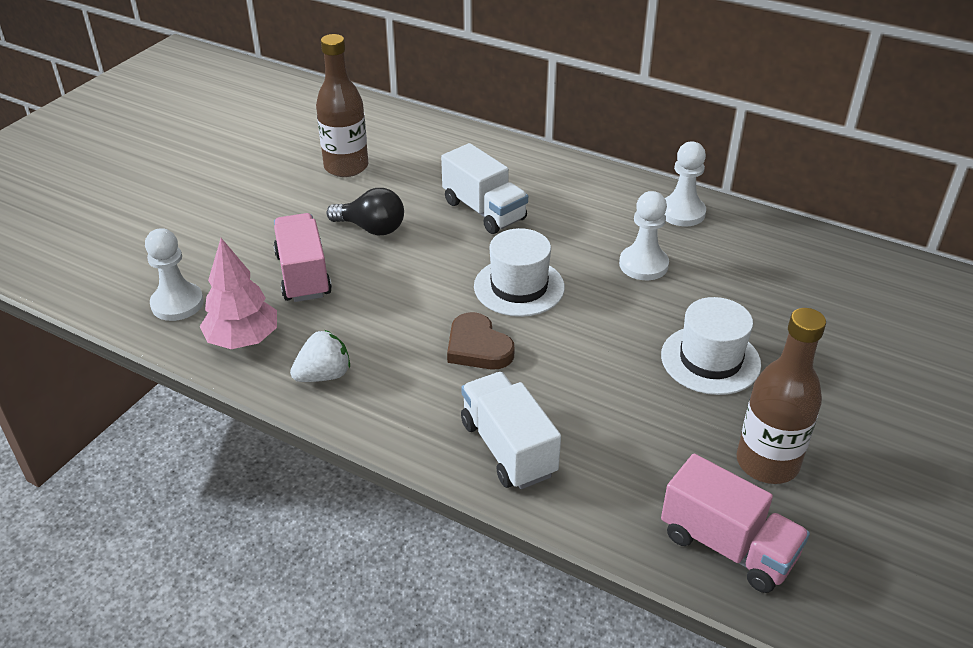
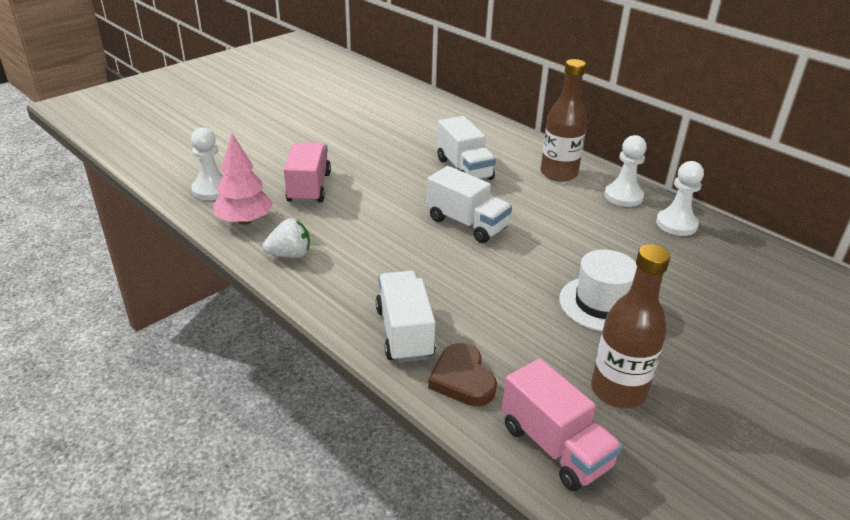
camera: 15 degrees right, 5 degrees down
brown bottle [316,34,368,177] -> brown bottle moved to [541,59,587,182]
black light bulb [326,188,404,236] -> none
brown heart [447,312,514,369] -> brown heart moved to [428,343,497,406]
white hat [474,228,565,317] -> white truck [427,166,512,243]
white pawn [619,191,669,280] -> white pawn moved to [656,161,704,236]

